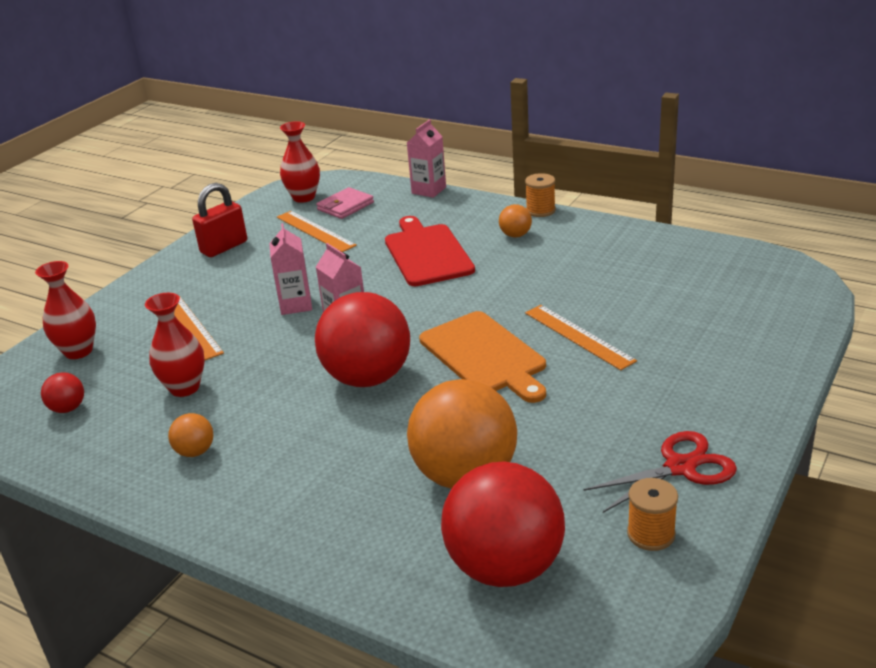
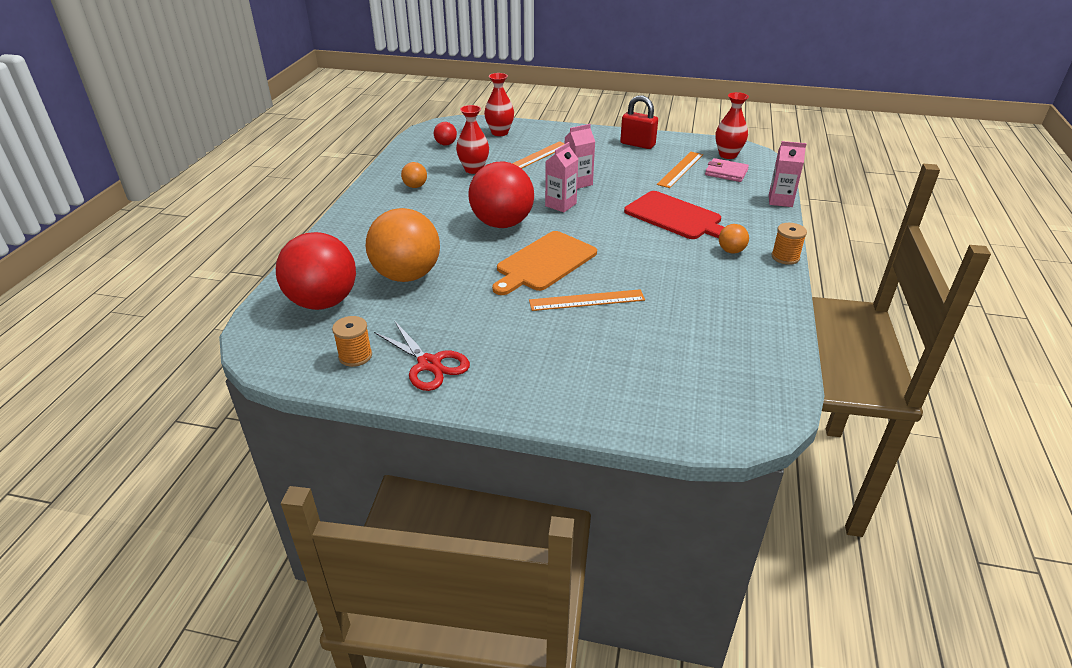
camera: 70 degrees right, 5 degrees up
red cutting board [385,216,475,286] -> red cutting board turned 75 degrees clockwise [624,191,724,239]
orange ruler [525,305,637,370] -> orange ruler turned 45 degrees clockwise [529,289,645,311]

